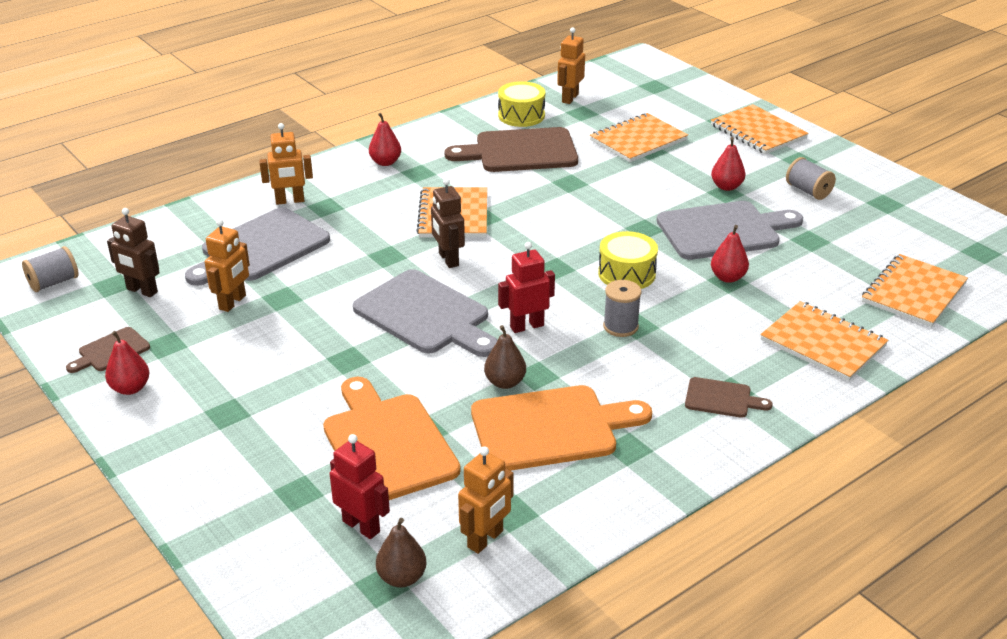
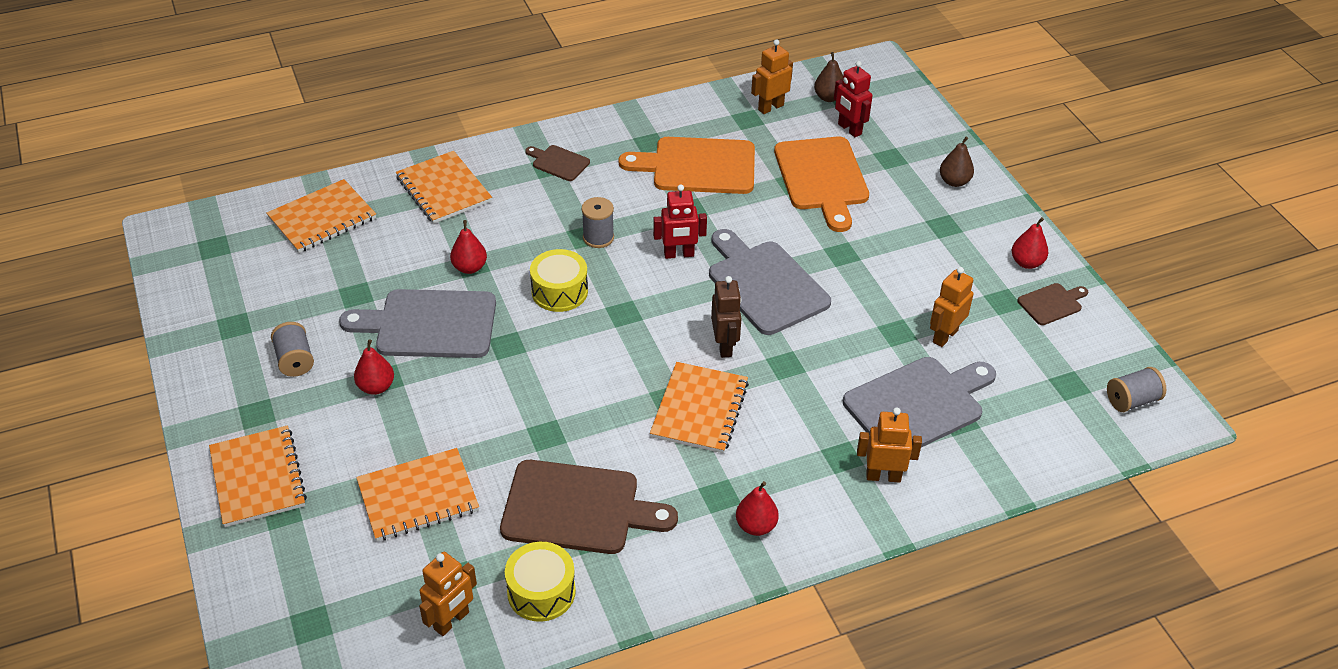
camera: 165 degrees left, 10 degrees up
brown robot [107,208,160,297] -> none
brown pear [484,325,526,389] -> brown pear moved to [940,136,974,187]

